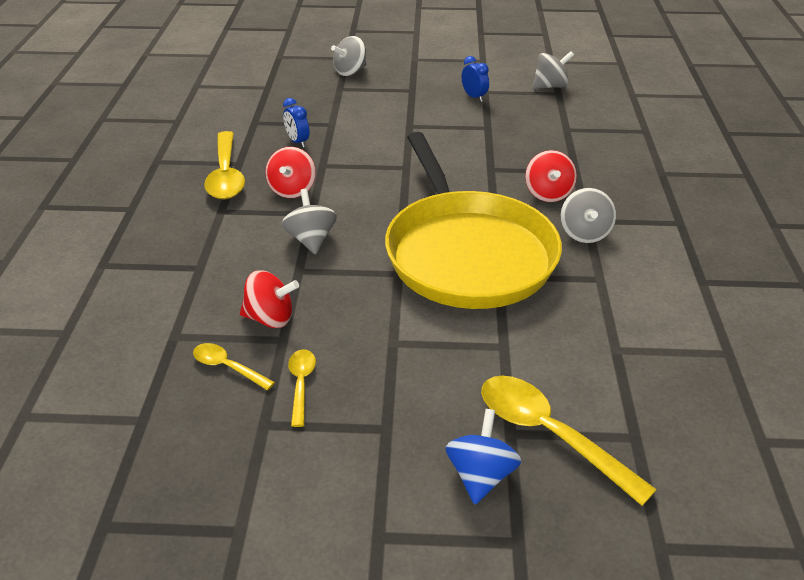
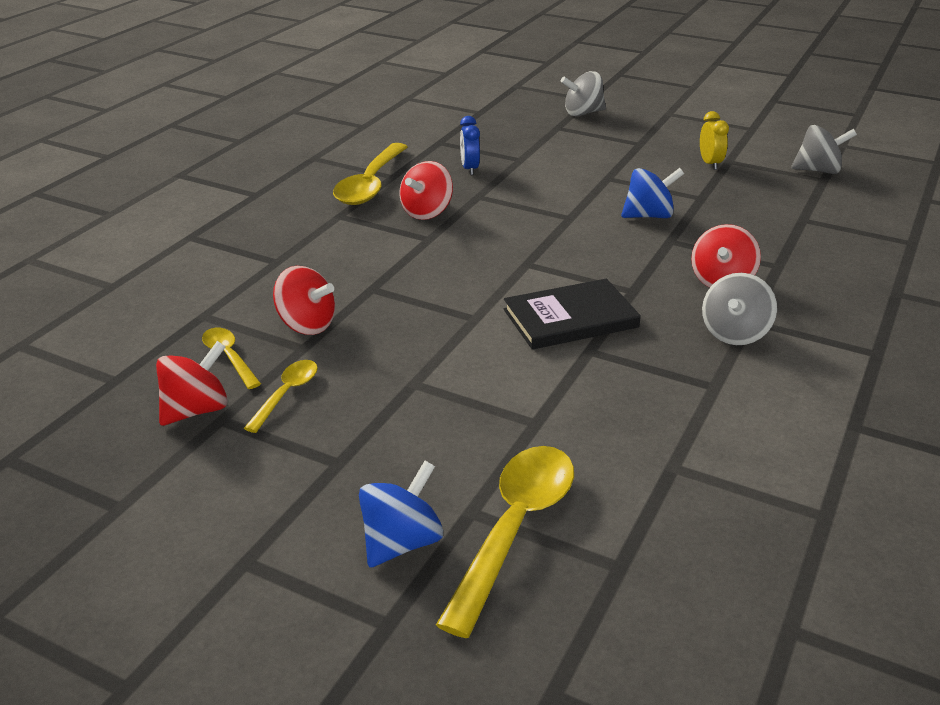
camera: 25 degrees right, 5 degrees down
grey spinning top [282,189,337,254] -> none
yellow pan [385,132,562,309] -> black book [504,279,641,350]
blue clock [461,56,489,102] -> yellow clock [700,111,729,170]
yellow spoon [481,376,657,506] -> yellow spoon turned 45 degrees clockwise [436,446,574,638]
none -> red spinning top [156,341,228,426]
none -> blue spinning top [621,168,684,218]

